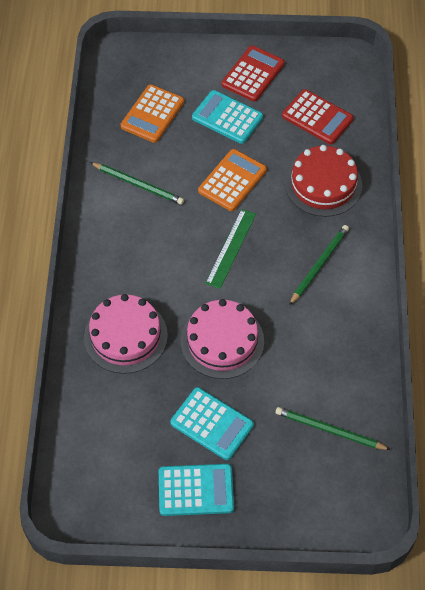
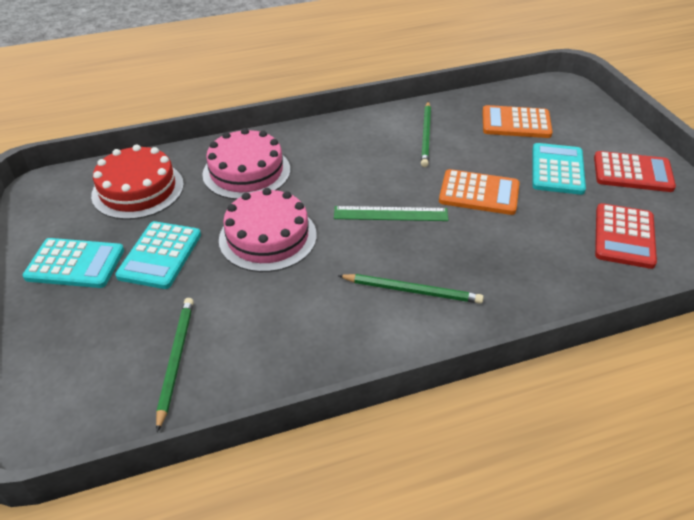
camera: 70 degrees right, 15 degrees down
turquoise calculator [159,464,234,516] -> turquoise calculator turned 60 degrees counterclockwise [23,238,124,288]
red cake [285,145,362,217] -> red cake moved to [91,144,184,220]

